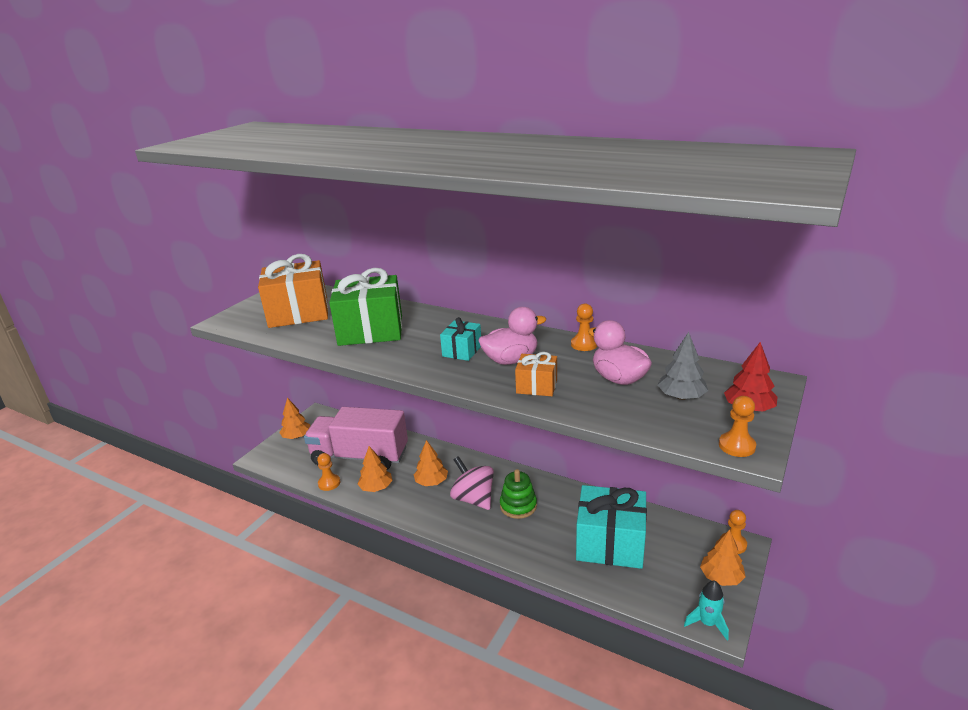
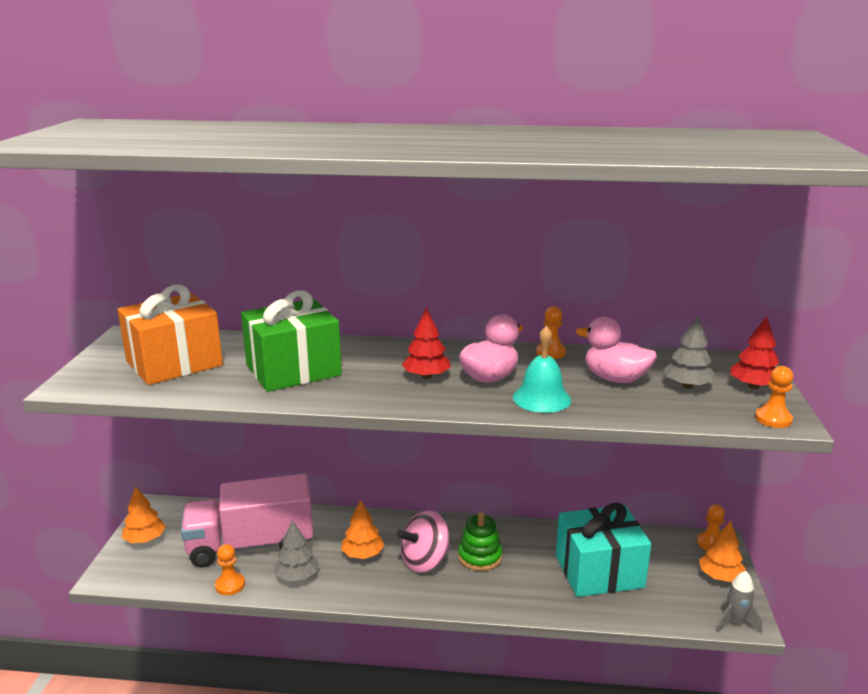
camera: 25 degrees left, 5 degrees down
orange tree [358,446,393,492] -> grey tree [274,520,319,581]
turquoise gift [440,317,481,361] -> red tree [402,307,451,379]
pink spinning top [450,456,494,510] -> pink spinning top turned 60 degrees counterclockwise [396,511,450,572]
orange gift [515,352,557,396] -> turquoise bell [513,326,571,413]
turquoise rocket [684,580,729,640] -> grey rocket [716,571,762,633]

